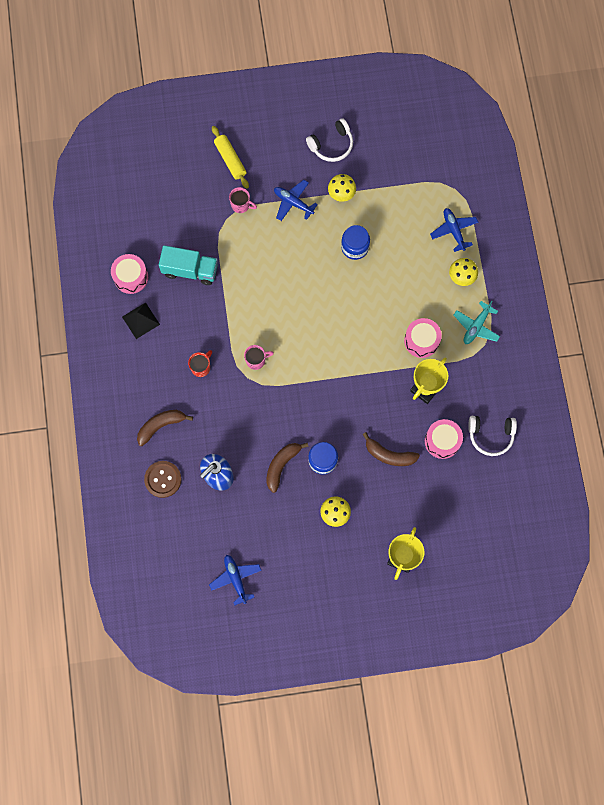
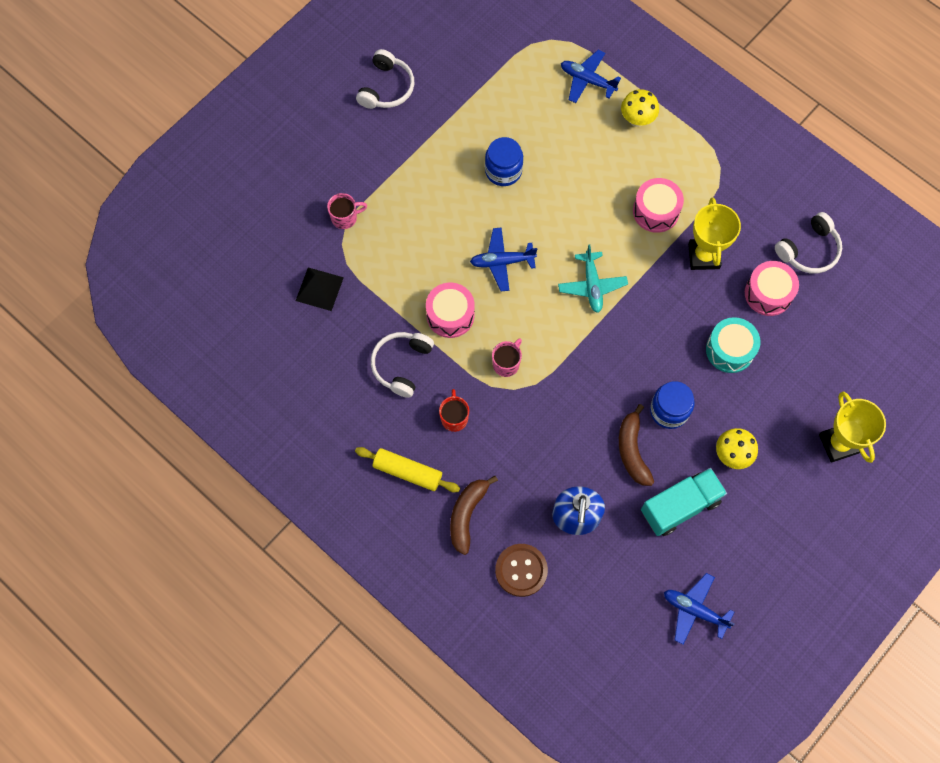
camera: 40 degrees left, 5 degrees down
pink drum [111,254,148,294] -> pink drum moved to [426,283,475,338]
black pyramid [122,302,160,339] -> black pyramid moved to [296,267,344,311]
turquoise truck [159,245,218,285] -> turquoise truck moved to [641,468,727,536]
yellow rolling pin [212,126,249,189] -> yellow rolling pin moved to [355,447,460,493]
blue plane [274,180,318,221] -> blue plane moved to [470,228,538,291]
yellow mushroom [328,174,356,202] -> none
brown banana [363,432,420,466] -> turquoise drum [706,317,760,373]
turquoise plane [454,301,500,344] -> turquoise plane moved to [558,244,628,313]
none -> white headphones [371,332,434,398]

